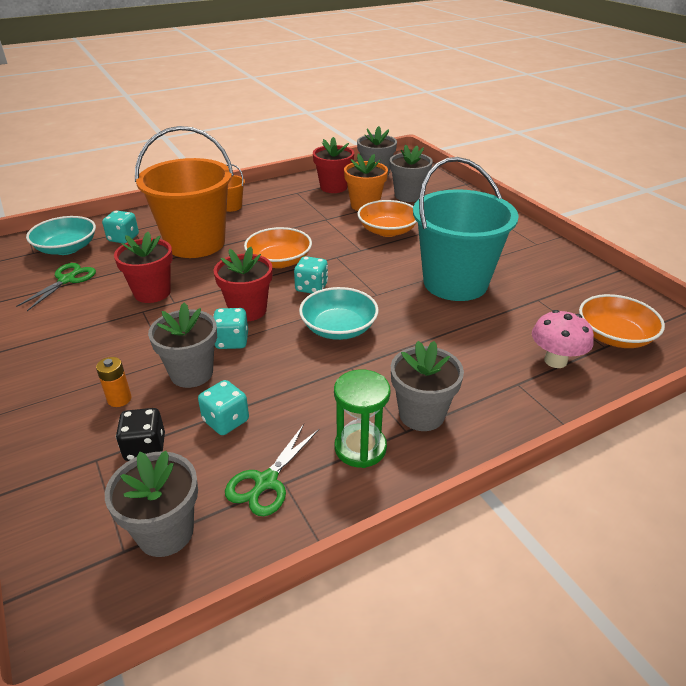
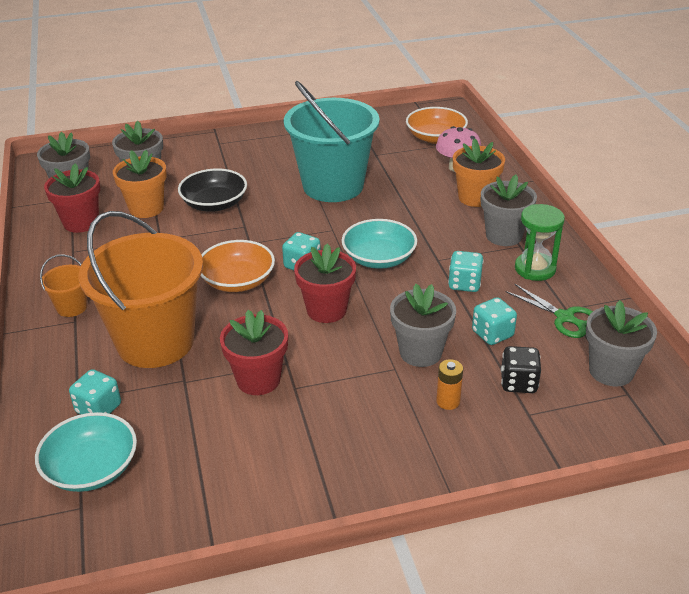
camera: 75 degrees left, 0 degrees up
green scissors [16,263,96,311] -> none
turquoise dice [213,308,248,349] -> turquoise dice moved to [448,251,484,292]
orange bowl [357,200,417,237] -> black bowl [178,169,247,212]
none -> orange flower pot [453,138,505,207]

